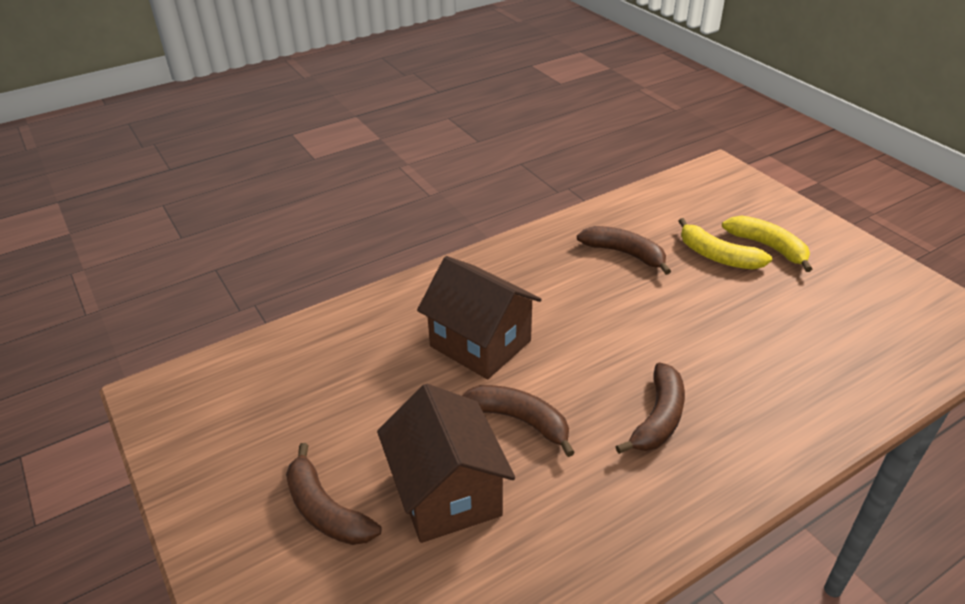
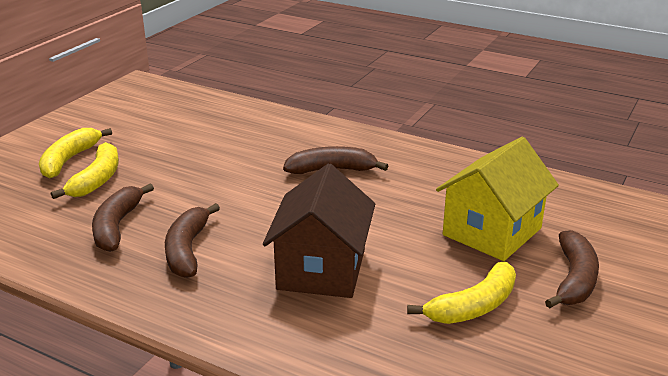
camera: 120 degrees left, 10 degrees down
brown house [377,384,515,543] -> yellow house [436,137,559,261]
brown banana [462,385,575,457] -> brown banana moved to [165,203,220,278]
none -> yellow banana [407,262,516,324]

